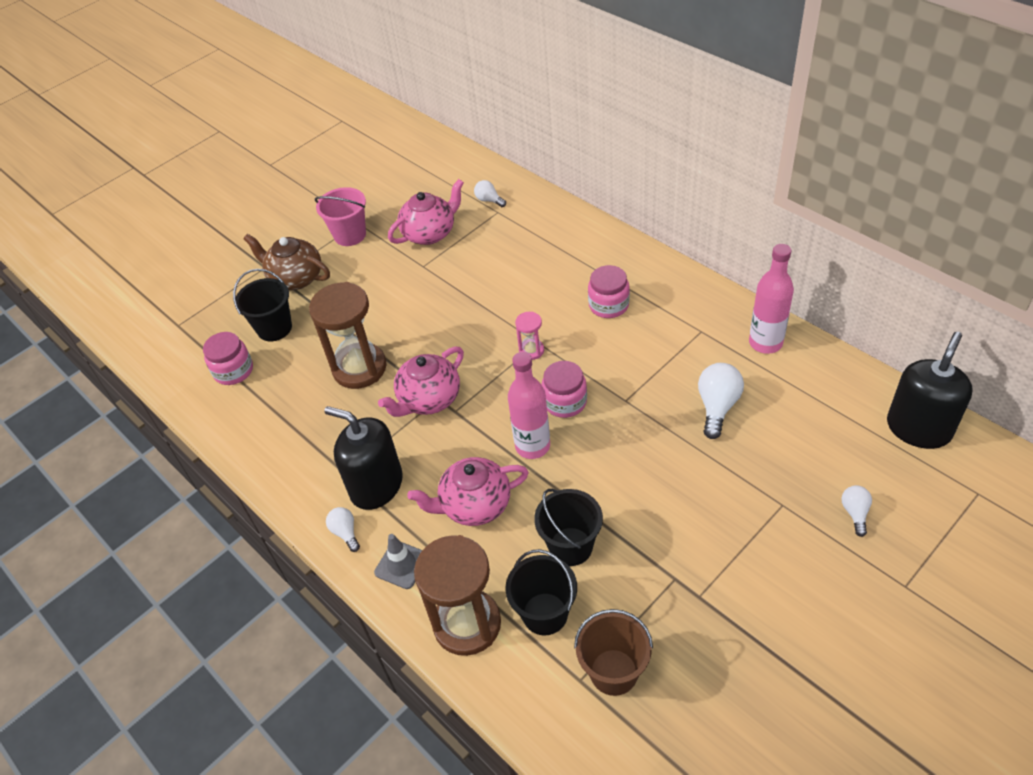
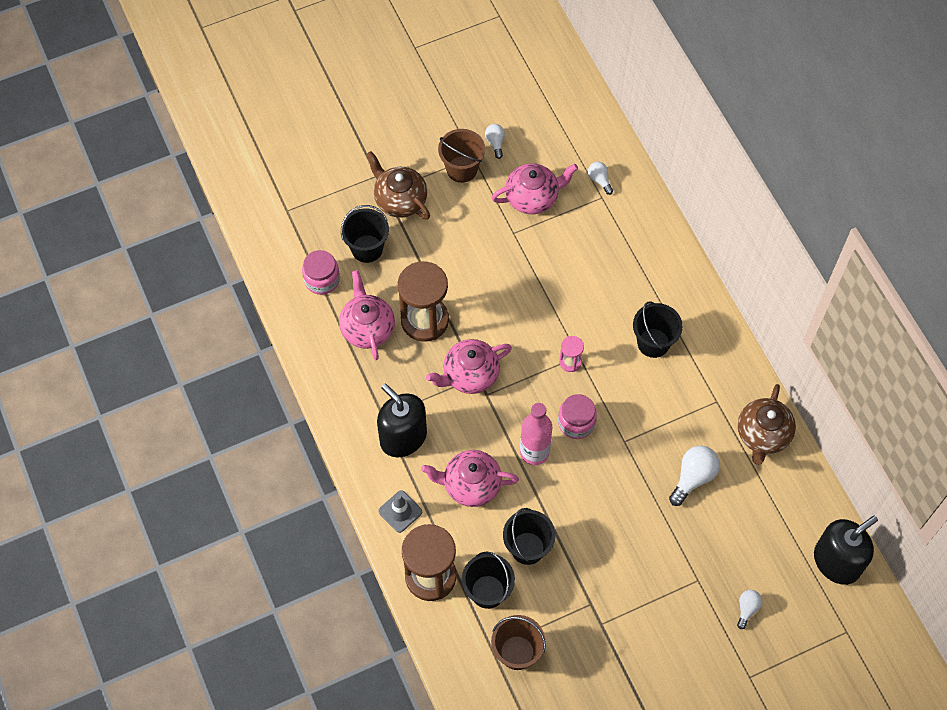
camera: 15 degrees right, 15 degrees up
pink bucket [315,187,366,246] -> brown bucket [438,129,485,183]
white light bulb [326,507,360,552] -> white light bulb moved to [485,124,505,159]
pink jar [588,265,630,318] -> black bucket [633,301,683,358]
pink bottle [749,244,794,354] -> brown teapot [738,384,796,465]
none -> pink teapot [339,270,395,360]

